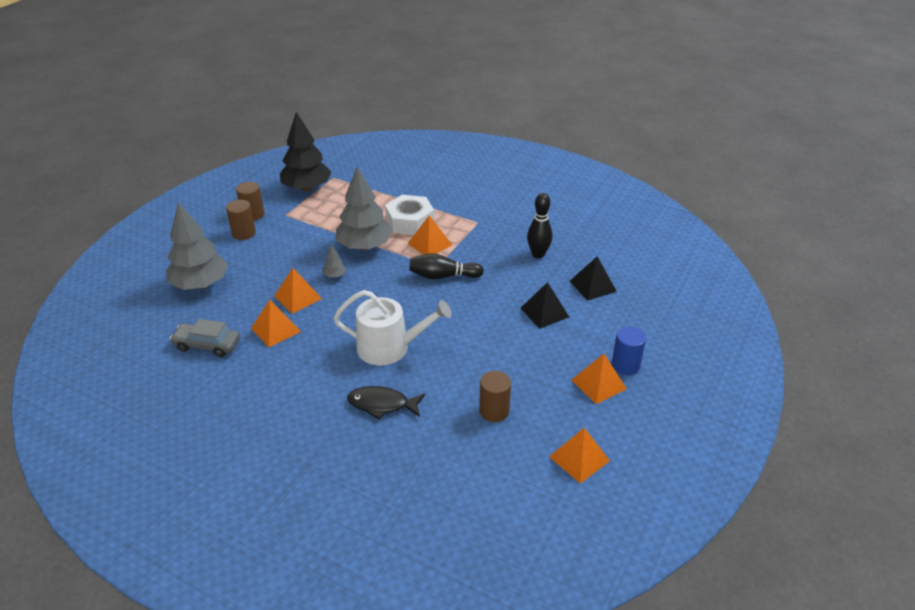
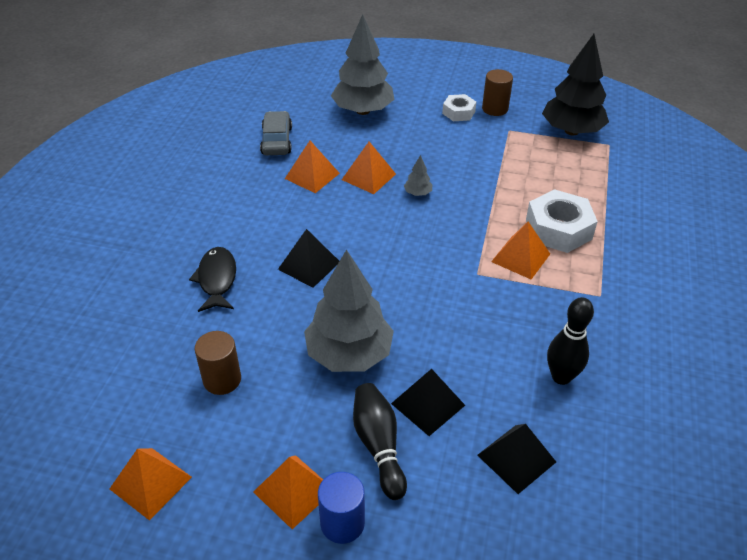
camera: 75 degrees right, 5 degrees up
brown cylinder [226,200,256,240] -> white nut [442,94,476,121]
white watering can [333,290,452,365] -> black pyramid [278,229,339,288]
grey tree [336,166,392,250] -> grey tree moved to [304,249,394,372]
black bowling pin [409,253,484,279] -> black bowling pin moved to [353,383,407,500]

